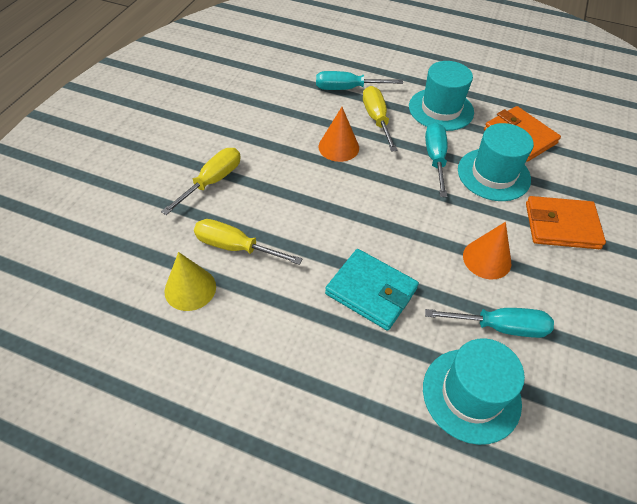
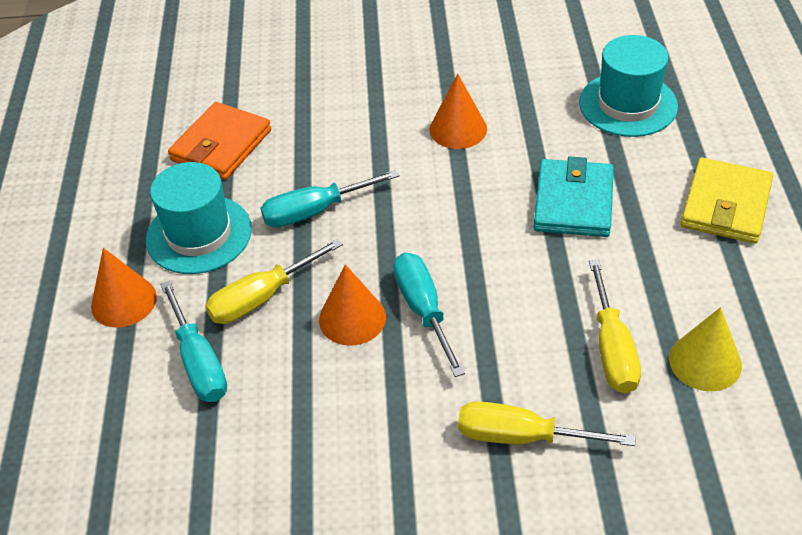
camera: 110 degrees left, 5 degrees down
turquoise screwdriver [425,308,554,338] -> turquoise screwdriver moved to [393,253,465,377]
turquoise hat [458,123,534,201] -> none
orange wallet [526,196,606,249] -> none
none -> orange cone [91,248,157,328]
none -> yellow wallet [681,158,773,244]

